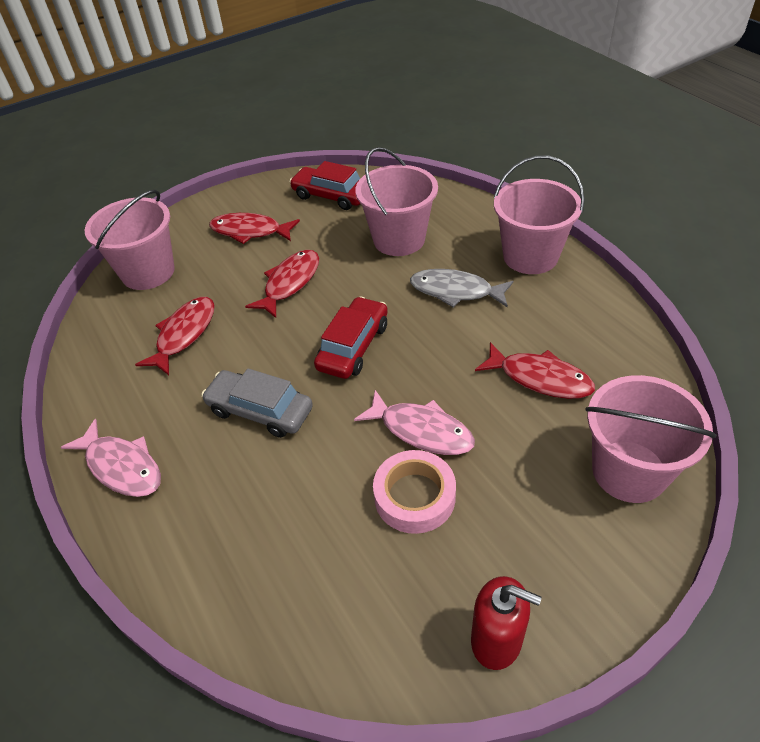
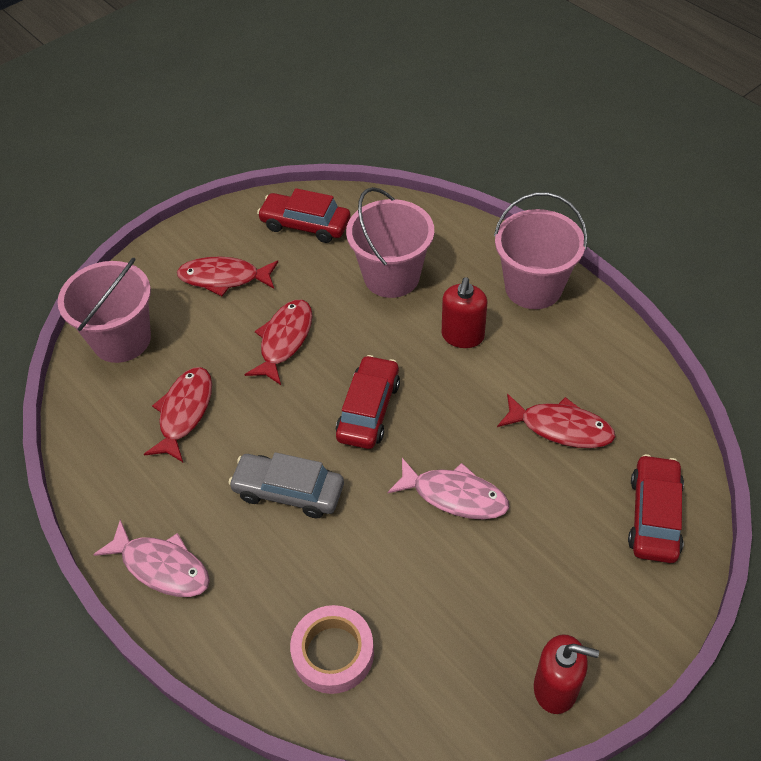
camera: 10 degrees left, 5 degrees up
pink tape [373,450,456,534] -> pink tape moved to [290,605,374,694]
grey fish [410,269,513,307] -> red soap dispenser [442,277,487,348]
pink bucket [585,375,716,503] -> red car [628,454,684,563]

